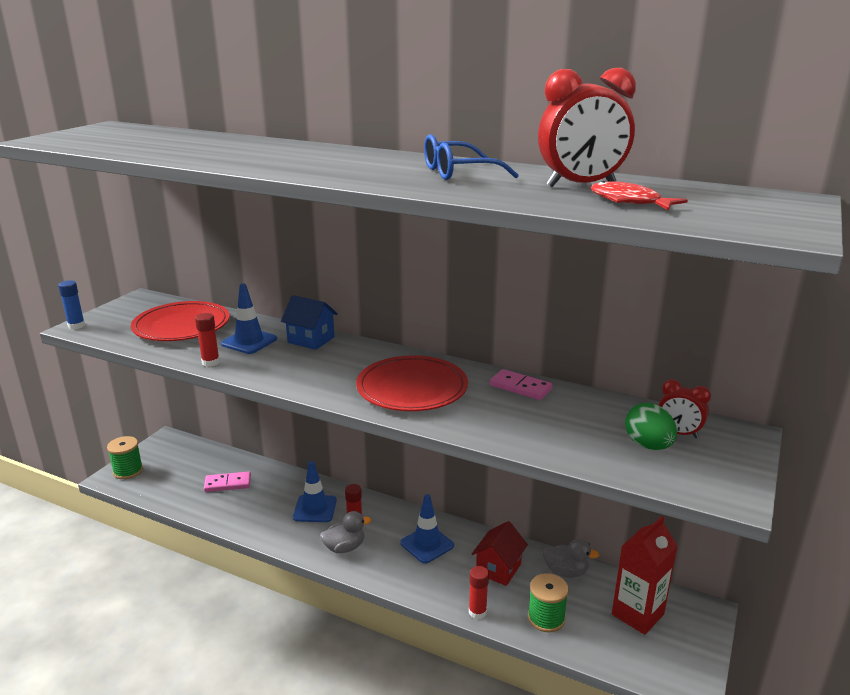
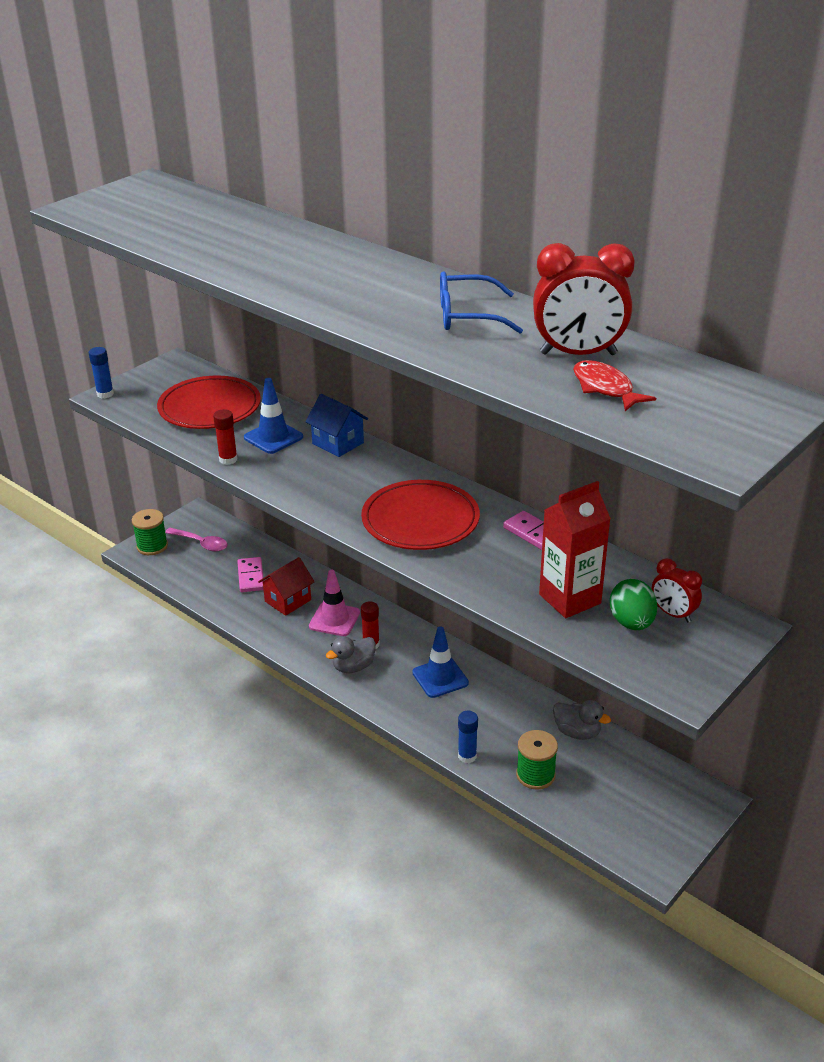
camera: 15 degrees right, 10 degrees up
pink domino [204,472,251,492] -> pink domino turned 75 degrees clockwise [237,557,264,592]
blue traffic cone [293,461,337,522] -> pink traffic cone [309,570,360,636]
grey duck [320,511,371,553] -> grey duck turned 150 degrees clockwise [326,636,376,673]
red glue stick [469,566,489,619] -> blue glue stick [458,711,478,763]
red house [472,521,528,586] -> red house moved to [258,557,315,616]
red carton [612,516,677,635] -> red carton moved to [539,481,611,618]
none -> pink spoon [165,528,228,551]

